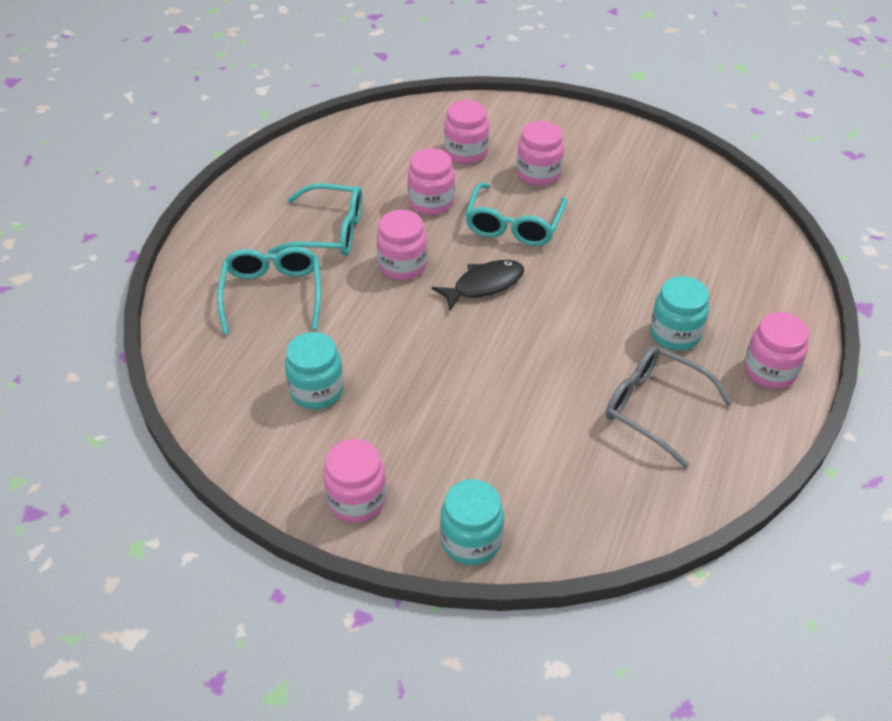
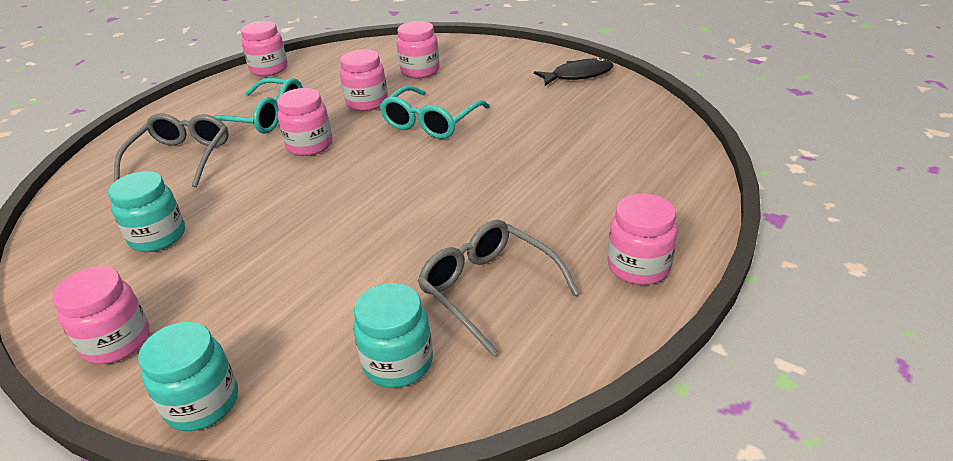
camera: 15 degrees right, 10 degrees down
turquoise glasses [217,247,321,335] -> grey glasses [114,113,229,187]
black fish [432,260,524,310] -> black fish moved to [534,58,614,86]
pink jar [517,121,564,186] -> pink jar moved to [241,21,288,76]
turquoise jar [650,276,709,351] -> turquoise jar moved to [353,283,433,388]

